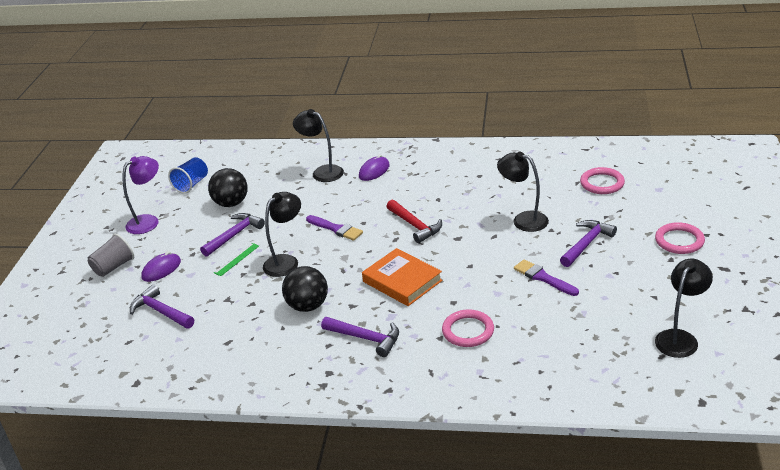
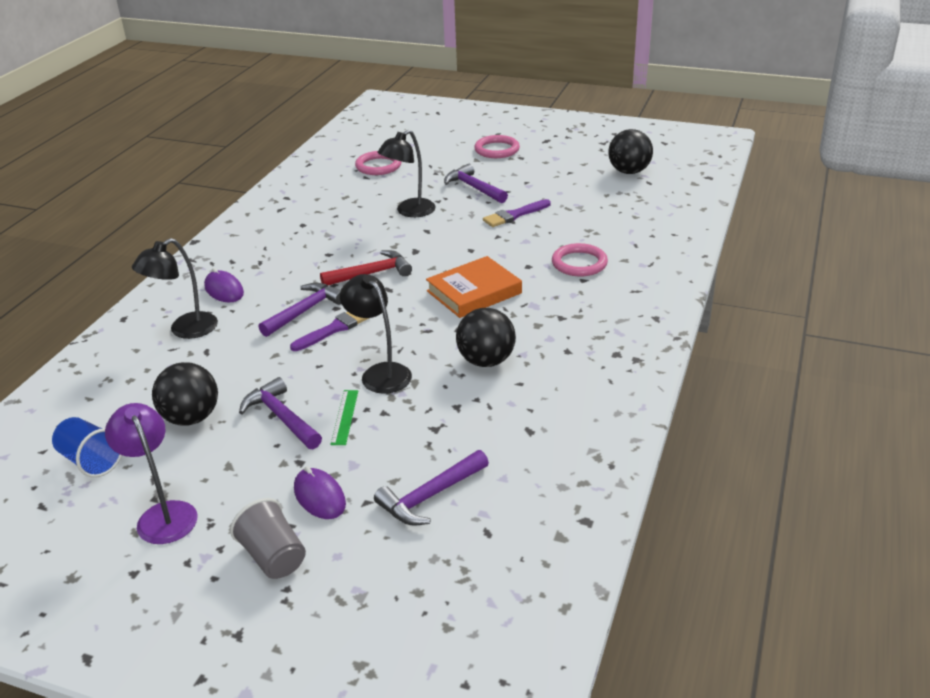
camera: 80 degrees left, 0 degrees up
green ruler [214,243,259,276] -> green ruler turned 45 degrees clockwise [330,390,358,445]
purple hammer [321,317,399,357] -> purple hammer moved to [258,283,341,337]
black lamp [655,259,713,358] -> black ball [608,129,653,174]

